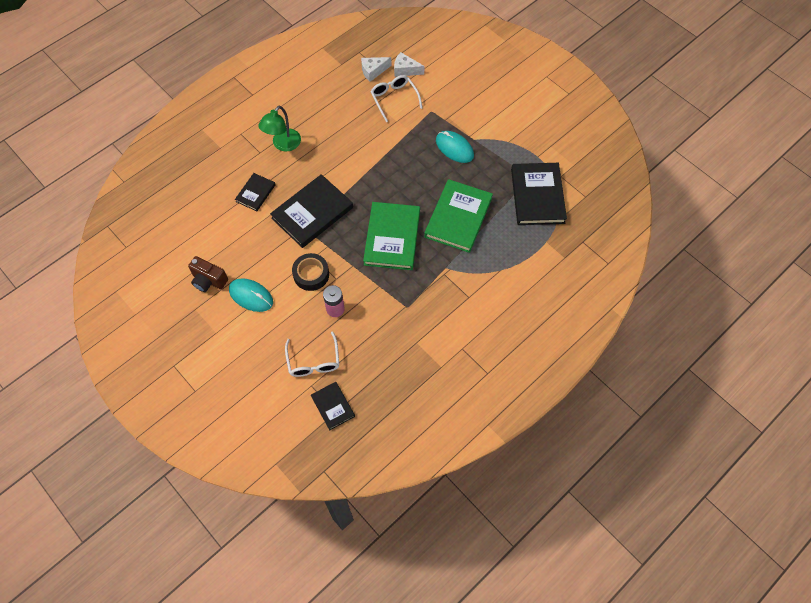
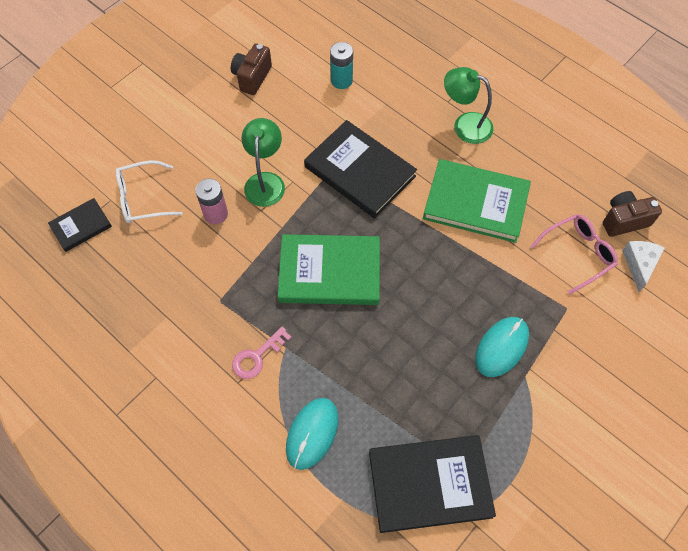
camera: 85 degrees right, 0 degrees up
turquoise mouse [229,278,273,312] -> turquoise mouse moved to [286,398,338,470]
black book [235,173,276,211] -> none
black tape [292,253,329,291] -> green lamp [241,118,285,207]
white cheese [361,57,391,82] -> brown camera [603,191,662,237]
white glasses [371,75,422,122] -> pink glasses [531,214,618,295]
green book [424,179,493,253] -> green book moved to [423,159,531,243]
none -> pink key [232,327,292,379]
none -> turquoise battery [330,42,353,89]

